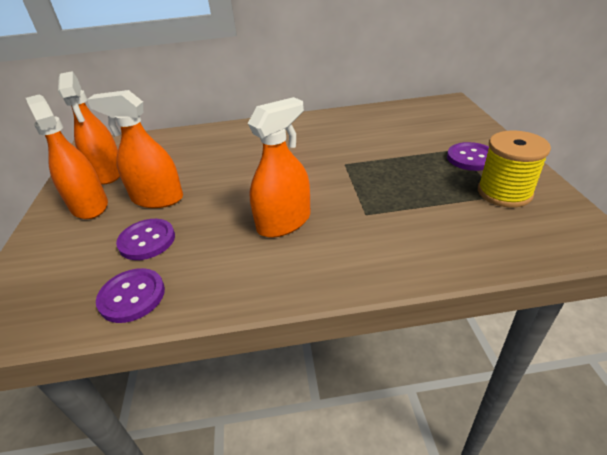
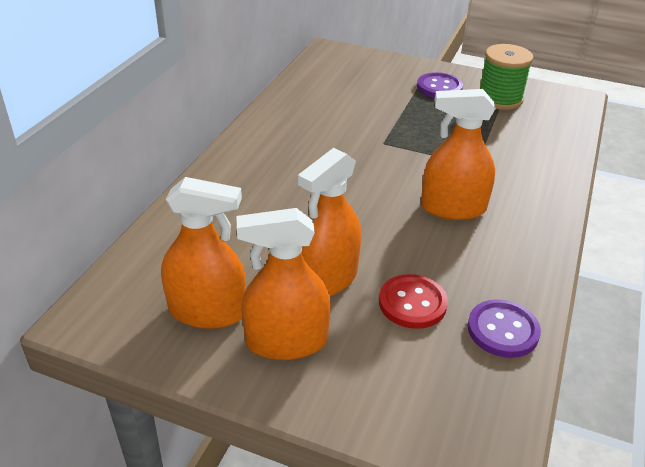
camera: 65 degrees left, 0 degrees up
purple button [116,219,175,260] -> red button [379,274,448,329]
orange spray bottle [248,97,310,238] -> orange spray bottle turned 75 degrees counterclockwise [421,89,496,220]
yellow spool [478,130,551,208] -> green spool [480,44,533,110]

